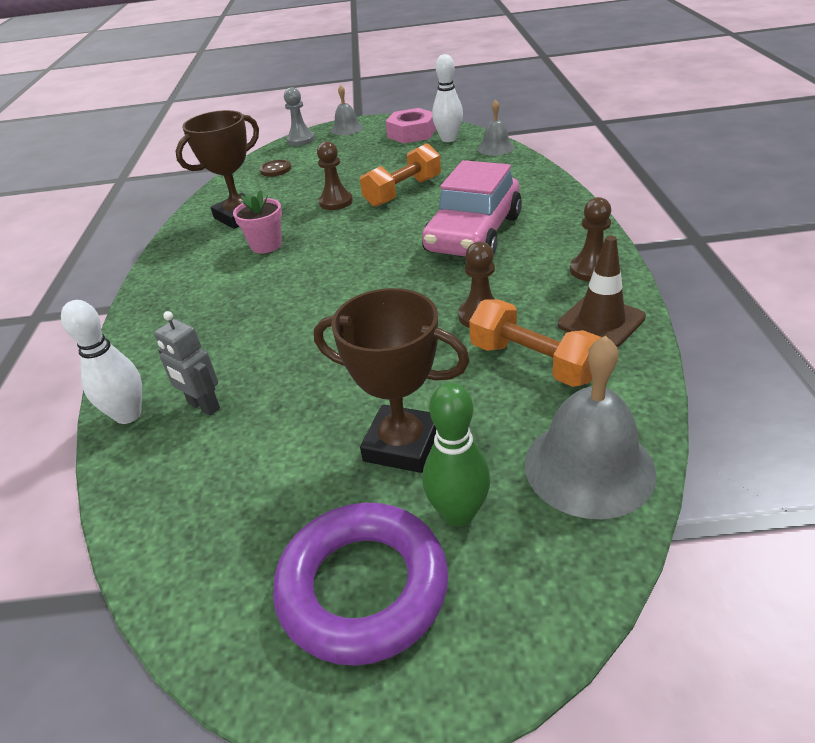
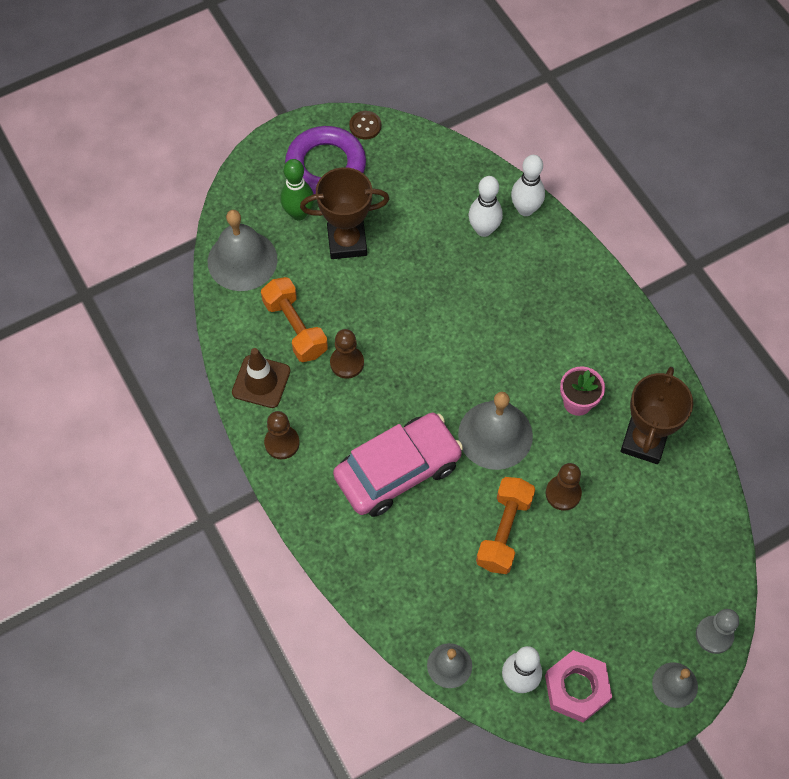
camera: 150 degrees right, 25 degrees up
grey robot [154,311,220,416] -> white bowling pin [469,176,503,237]
brown button [260,160,291,177] -> brown button moved to [349,111,381,139]
pink car [422,160,522,256] -> pink car turned 60 degrees clockwise [333,413,463,517]
orange dumbbell [469,299,601,387] -> orange dumbbell turned 45 degrees clockwise [261,277,328,362]
none -> grey bell [458,392,533,470]

